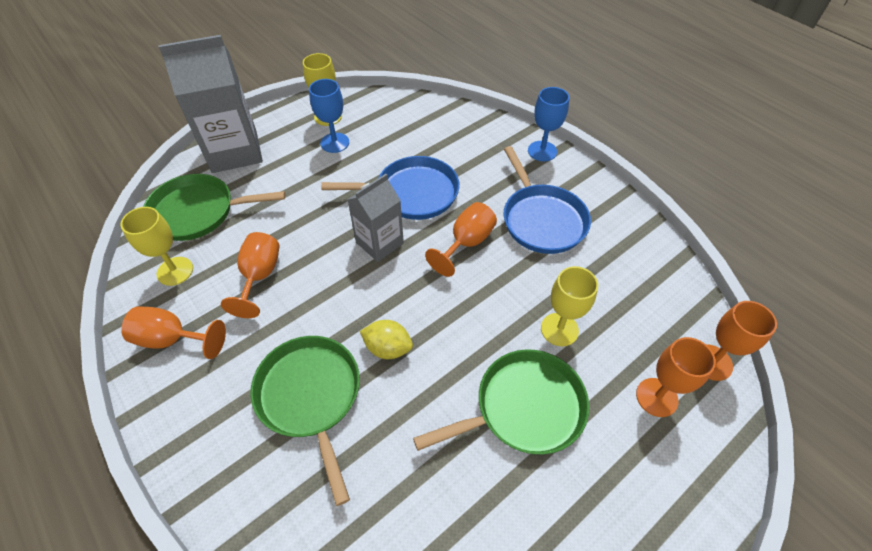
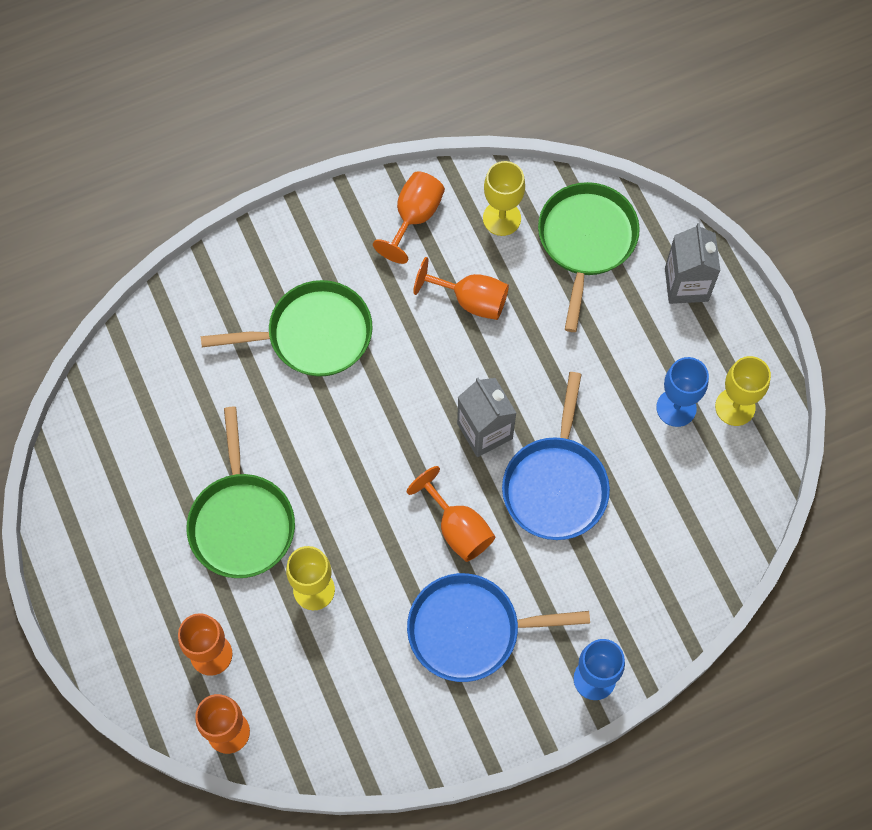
camera: 105 degrees right, 15 degrees up
grey carton [159,35,263,173] -> grey carton [665,223,720,304], size x0.61
yellow lemon [360,320,413,359] -> none

